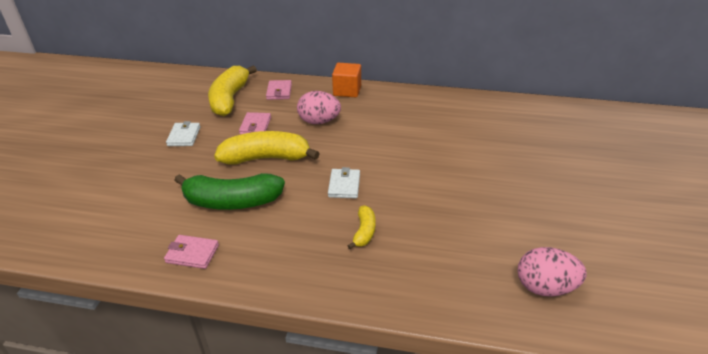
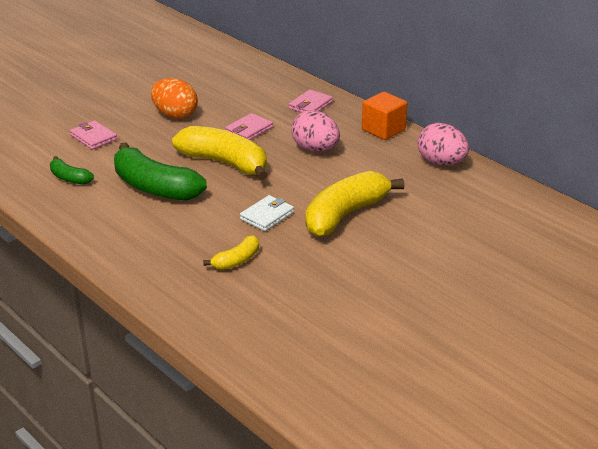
camera: 35 degrees right, 5 degrees down
pink wallet [164,235,219,269] -> pink wallet moved to [70,120,117,150]
white wallet [166,121,200,146] -> orange egg [151,78,198,119]
yellow banana [208,65,257,116] -> yellow banana moved to [305,171,405,237]
pink egg [517,247,587,297] -> pink egg moved to [417,123,469,166]
none -> green banana [50,156,94,184]

